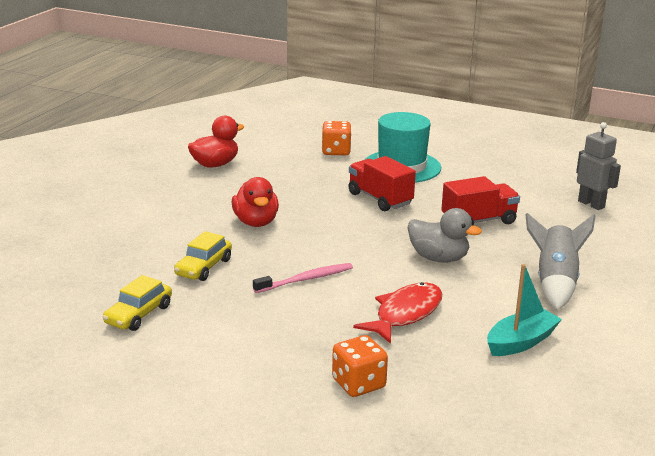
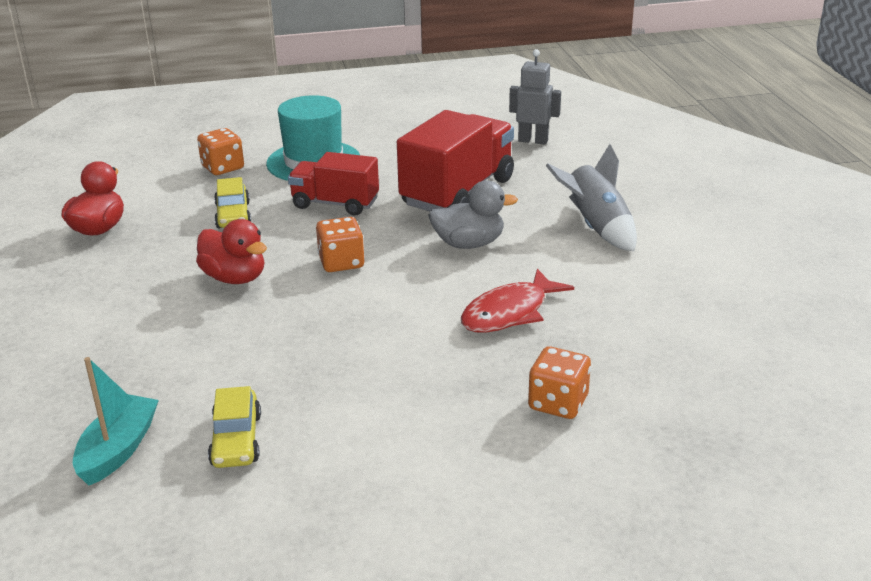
camera: 35 degrees left, 5 degrees up
yellow car [174,231,232,281] -> yellow car moved to [214,177,251,228]
pink toothbrush [253,263,353,293] -> none
red fish [353,282,443,344] -> red fish turned 135 degrees counterclockwise [461,269,574,333]
red truck [441,176,520,226] -> red truck [397,110,514,211], size x1.60
turquoise boat [487,264,562,356] -> turquoise boat moved to [73,357,159,486]
none -> orange dice [316,217,365,272]

